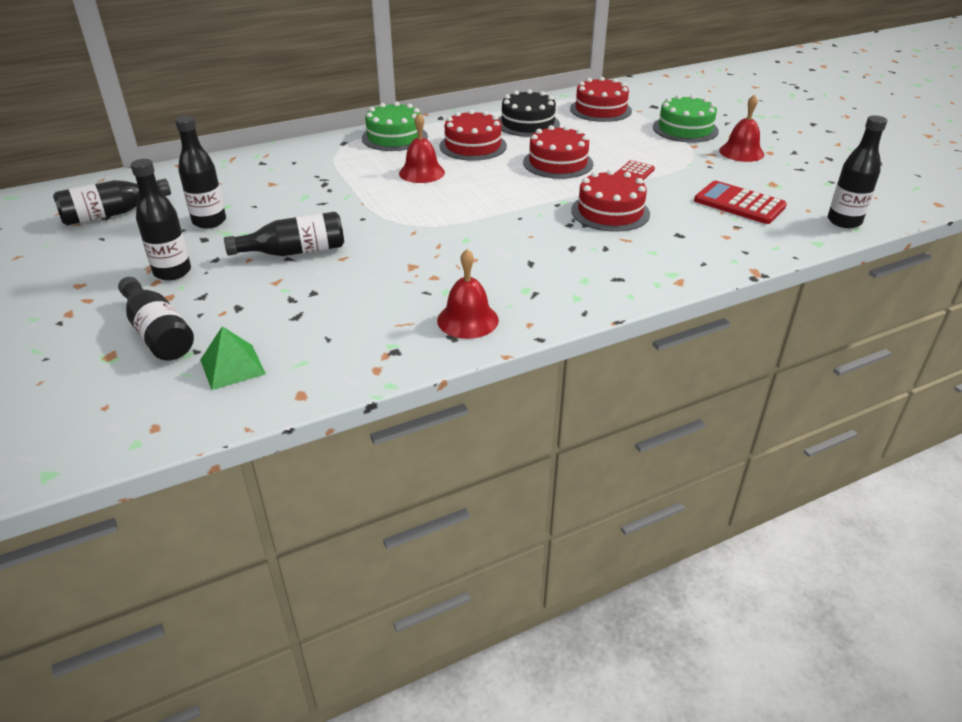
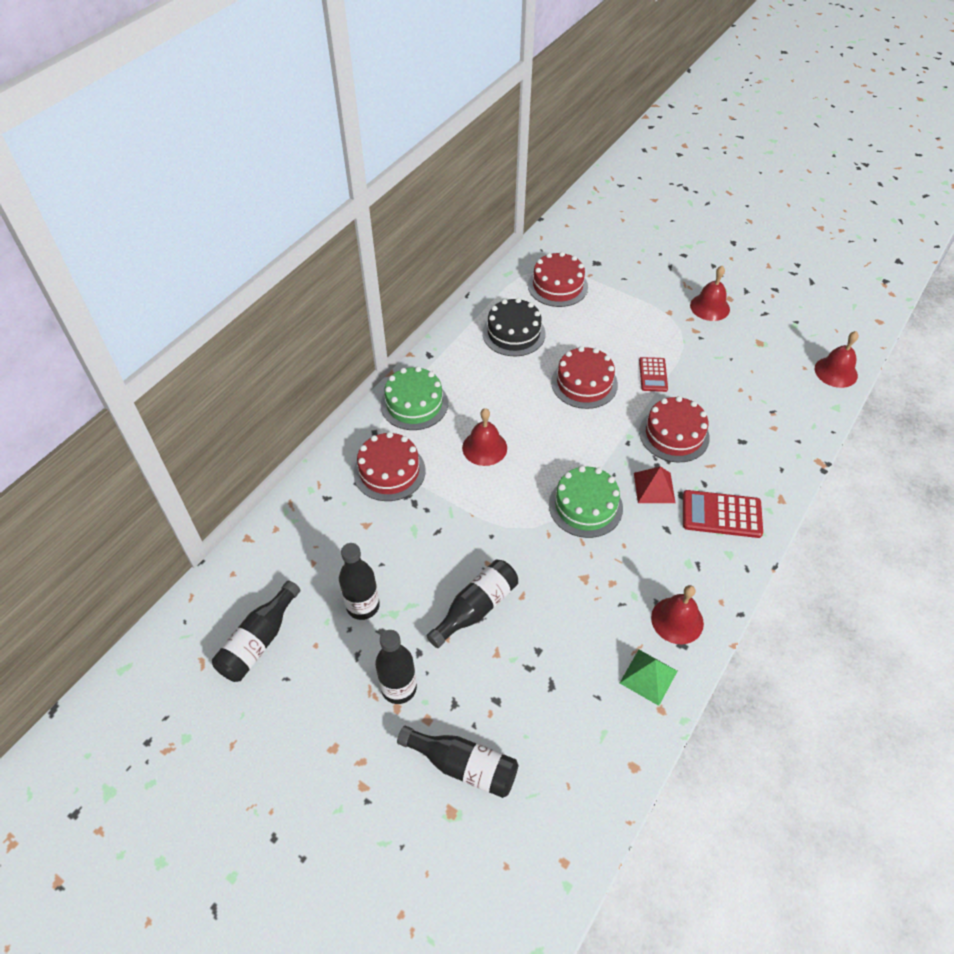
camera: 30 degrees left, 15 degrees up
green pyramid [200,326,266,390] -> green pyramid moved to [620,650,677,706]
red cake [439,110,507,161] -> red cake moved to [354,432,425,501]
green cake [653,95,719,143] -> green cake moved to [549,466,623,538]
red calculator [694,181,787,224] -> red calculator moved to [683,490,763,538]
black bottle [828,115,887,228] -> red bell [815,331,859,388]
none -> red pyramid [634,466,676,503]

